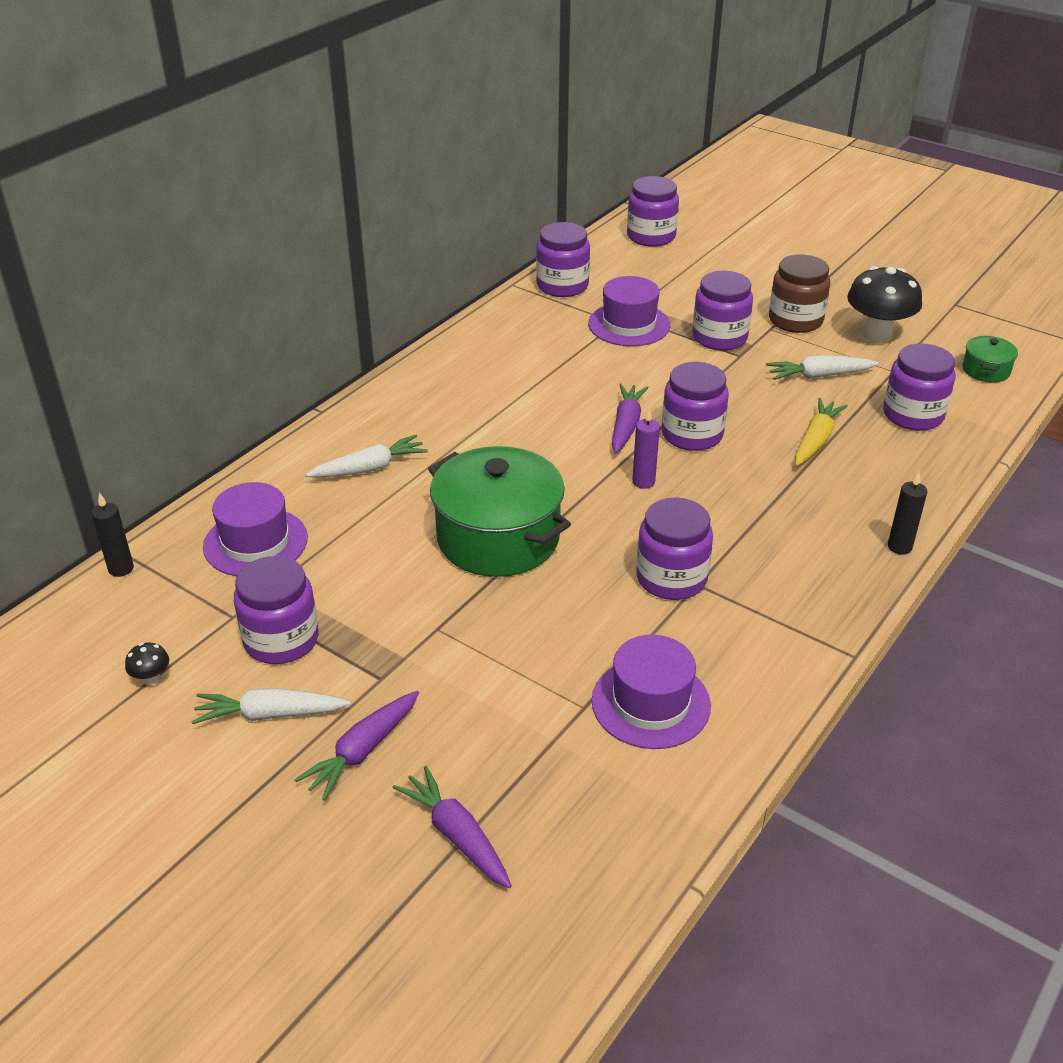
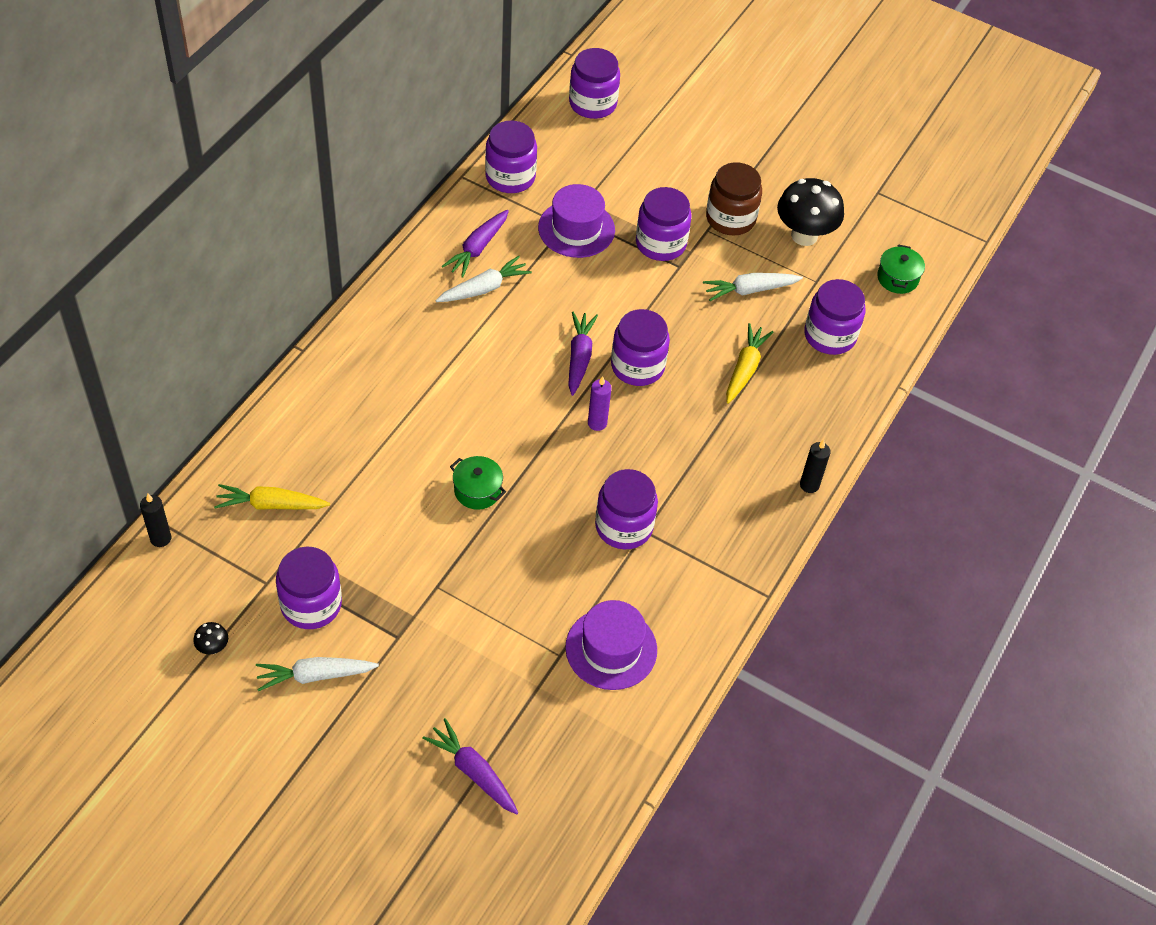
camera: 10 degrees left, 15 degrees up
purple hat [203,482,308,576] -> yellow carrot [214,484,330,510]
purple carrot [294,691,419,801] -> purple carrot moved to [442,210,509,278]
white carrot [305,435,428,478] -> white carrot moved to [436,256,532,302]
green pot [428,446,571,577] -> green pot [450,456,506,510], size x0.45

